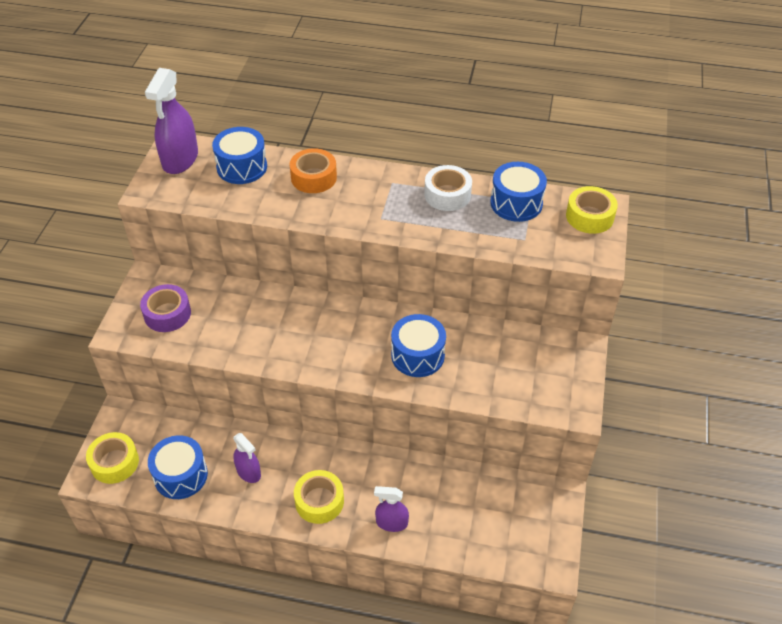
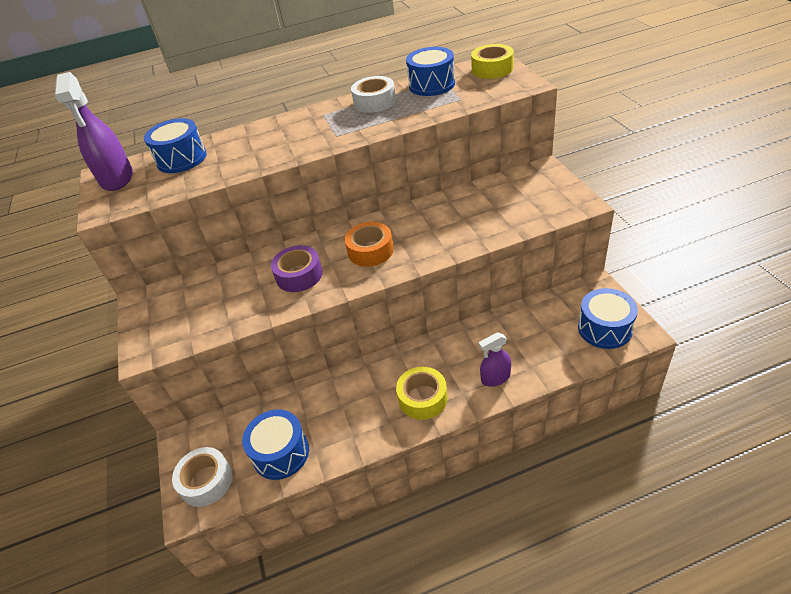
camera: 25 degrees left, 5 degrees down
yellow tape [86,432,139,484] -> white tape [172,447,232,507]
purple tape [140,284,191,332] -> purple tape moved to [271,245,323,292]
purple spray bottle [233,433,261,483] -> none
orange tape [289,148,337,193] -> orange tape moved to [345,222,394,267]
blue drum [391,314,446,377] -> blue drum moved to [578,288,638,349]

